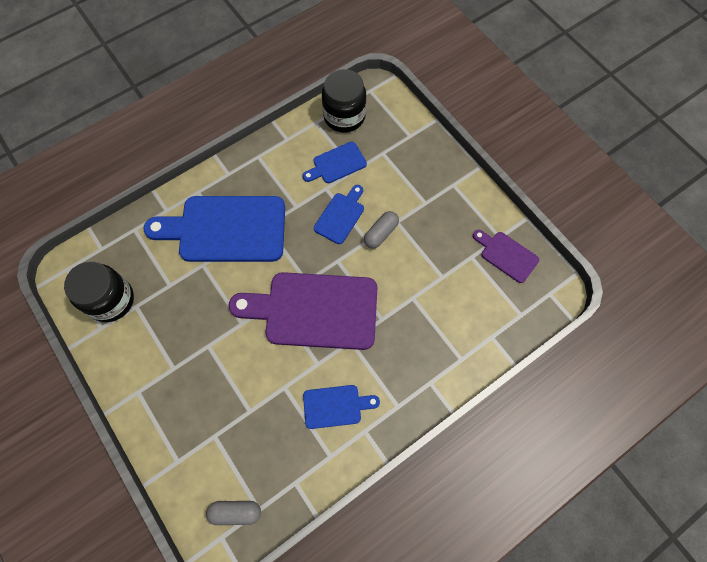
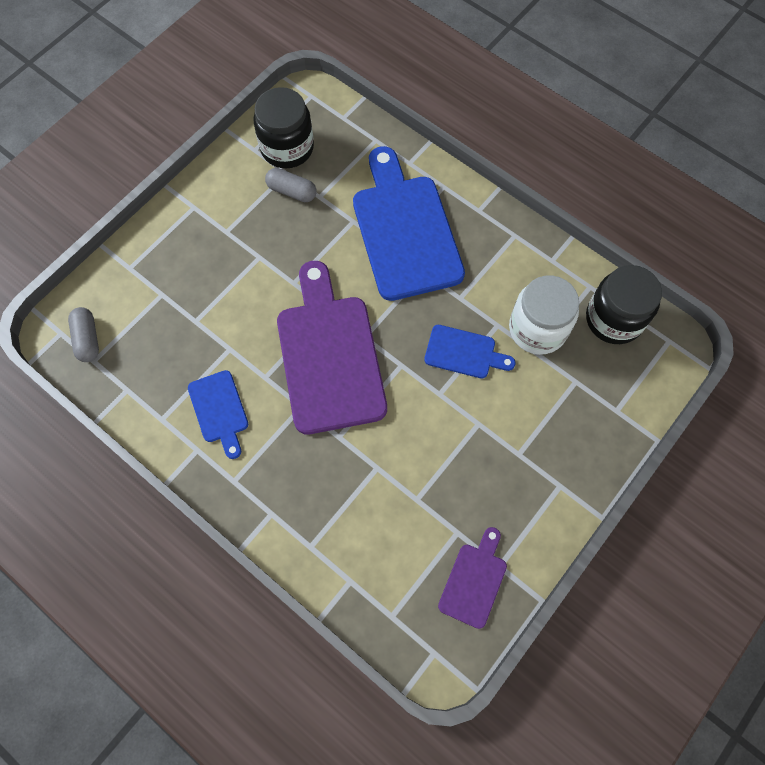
camera: 75 degrees right, 0 degrees up
blue cutting board [303,142,367,183] -> white jar [509,276,579,355]
grey capsule [364,211,399,248] -> grey capsule moved to [265,168,316,202]

